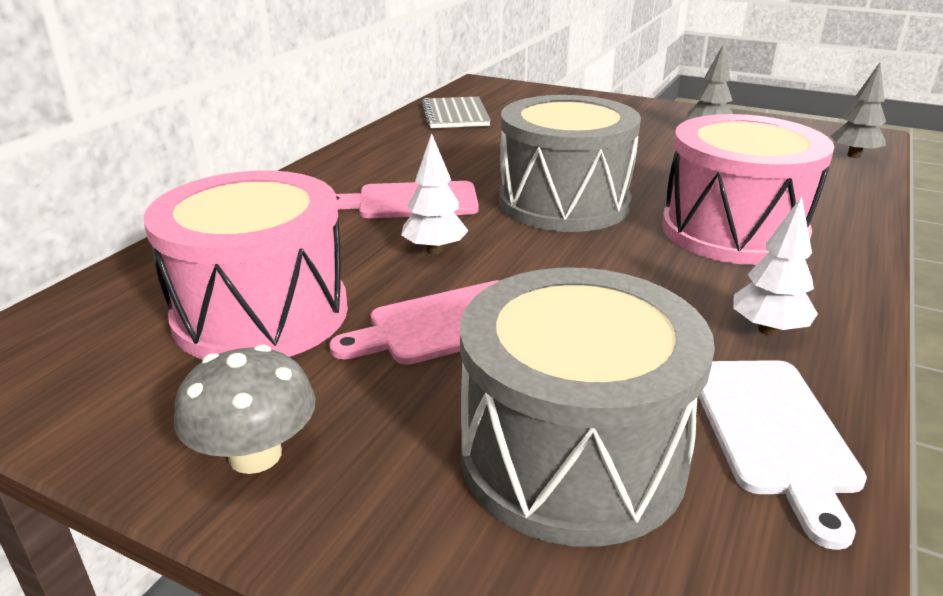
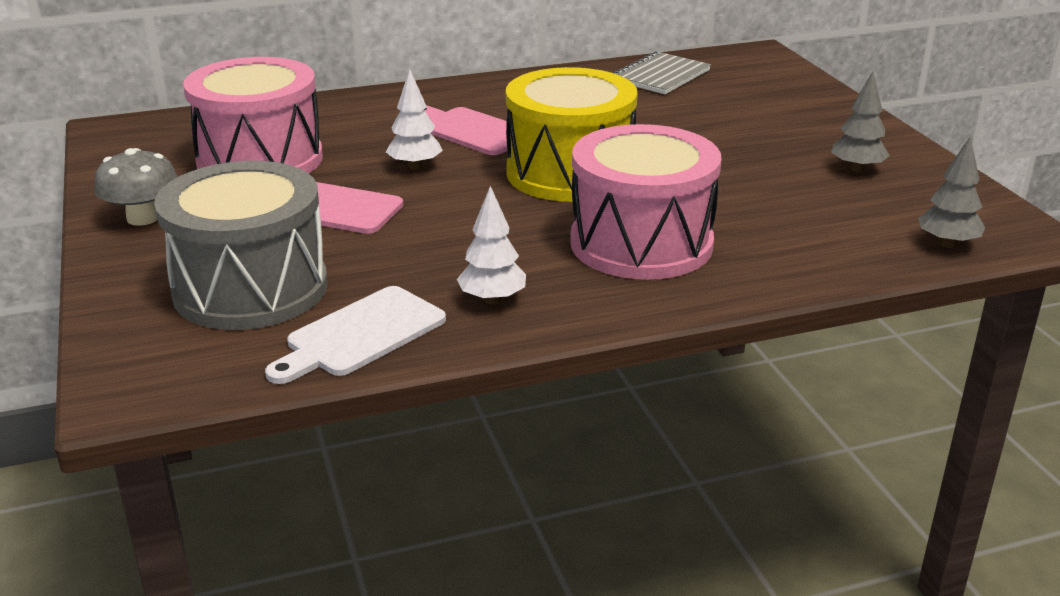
camera: 45 degrees right, 0 degrees up
grey drum [499,95,641,232] -> yellow drum [506,67,638,202]

